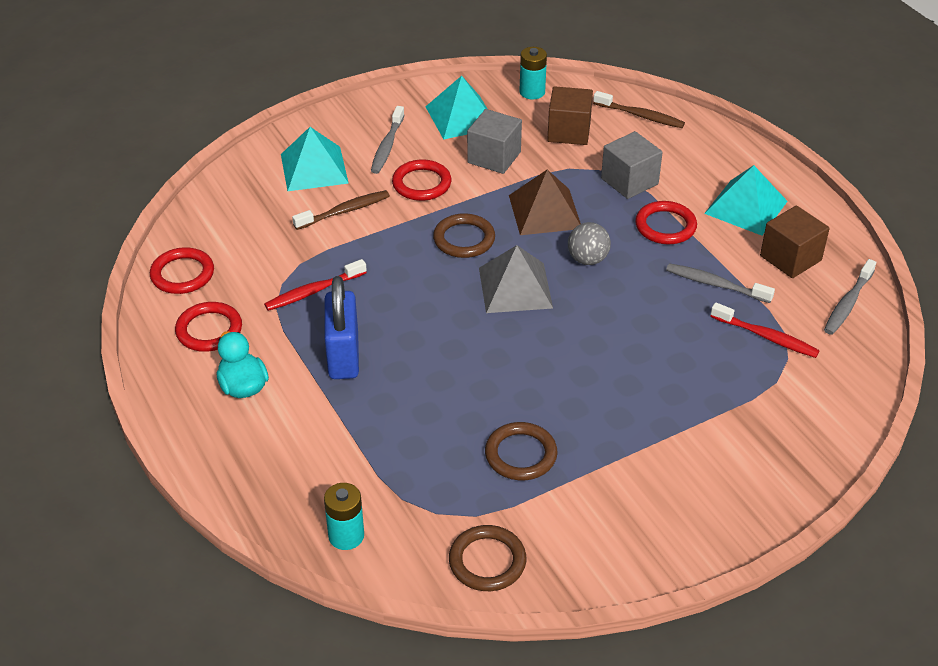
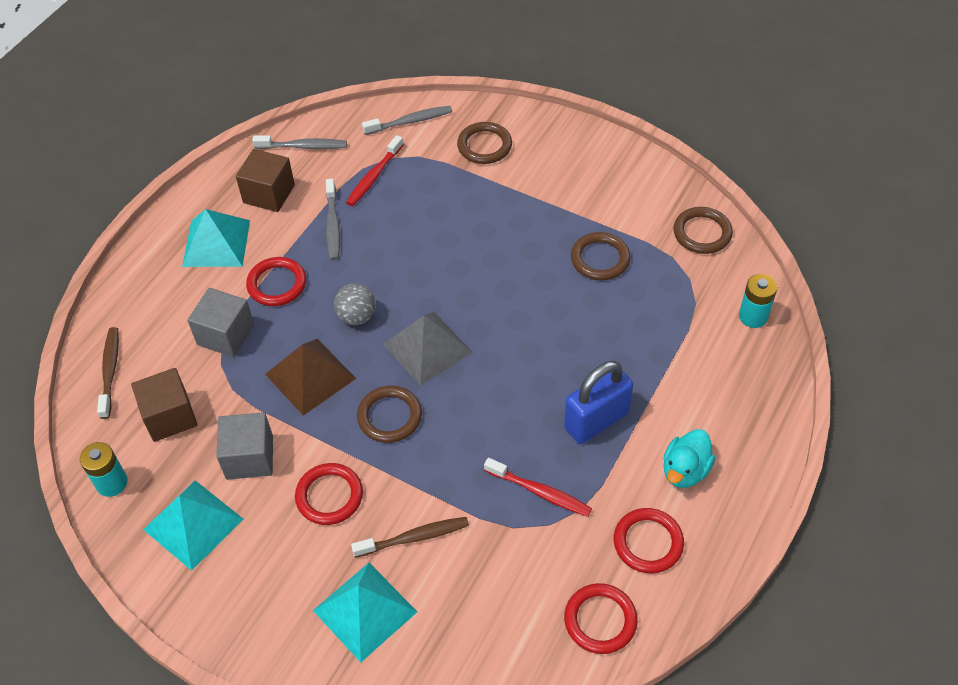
camera: 120 degrees left, 10 degrees up
brown toothbrush [292,190,390,230] -> brown toothbrush turned 135 degrees clockwise [351,517,469,558]
grey toothbrush [371,106,404,174] -> grey toothbrush moved to [362,106,452,135]
red toothbrush [711,302,820,358] -> red toothbrush turned 150 degrees counterclockwise [346,135,403,206]
none -> brown ring [457,122,512,164]

